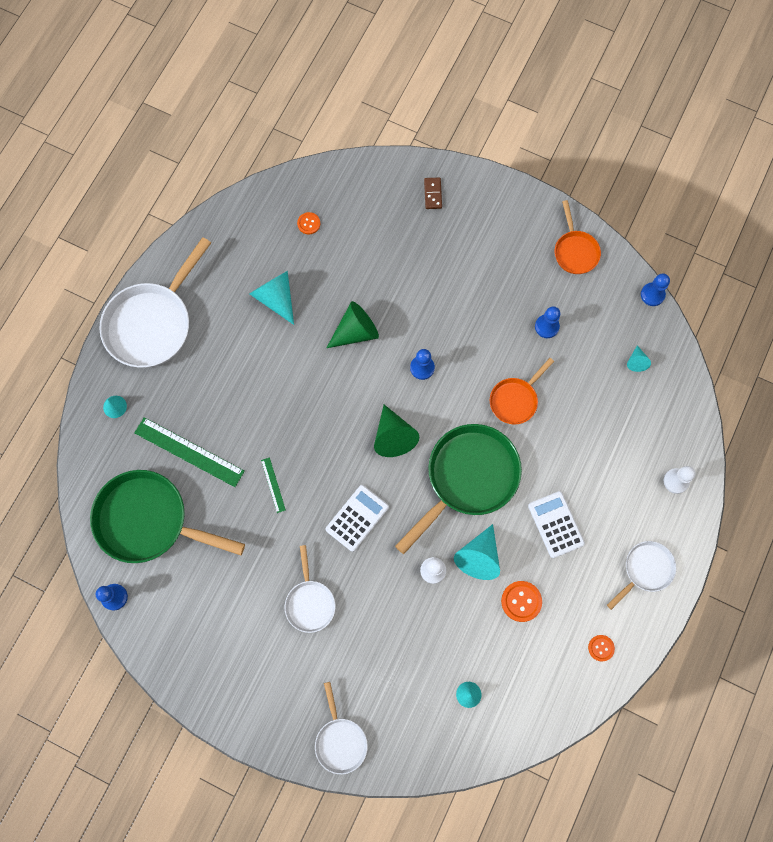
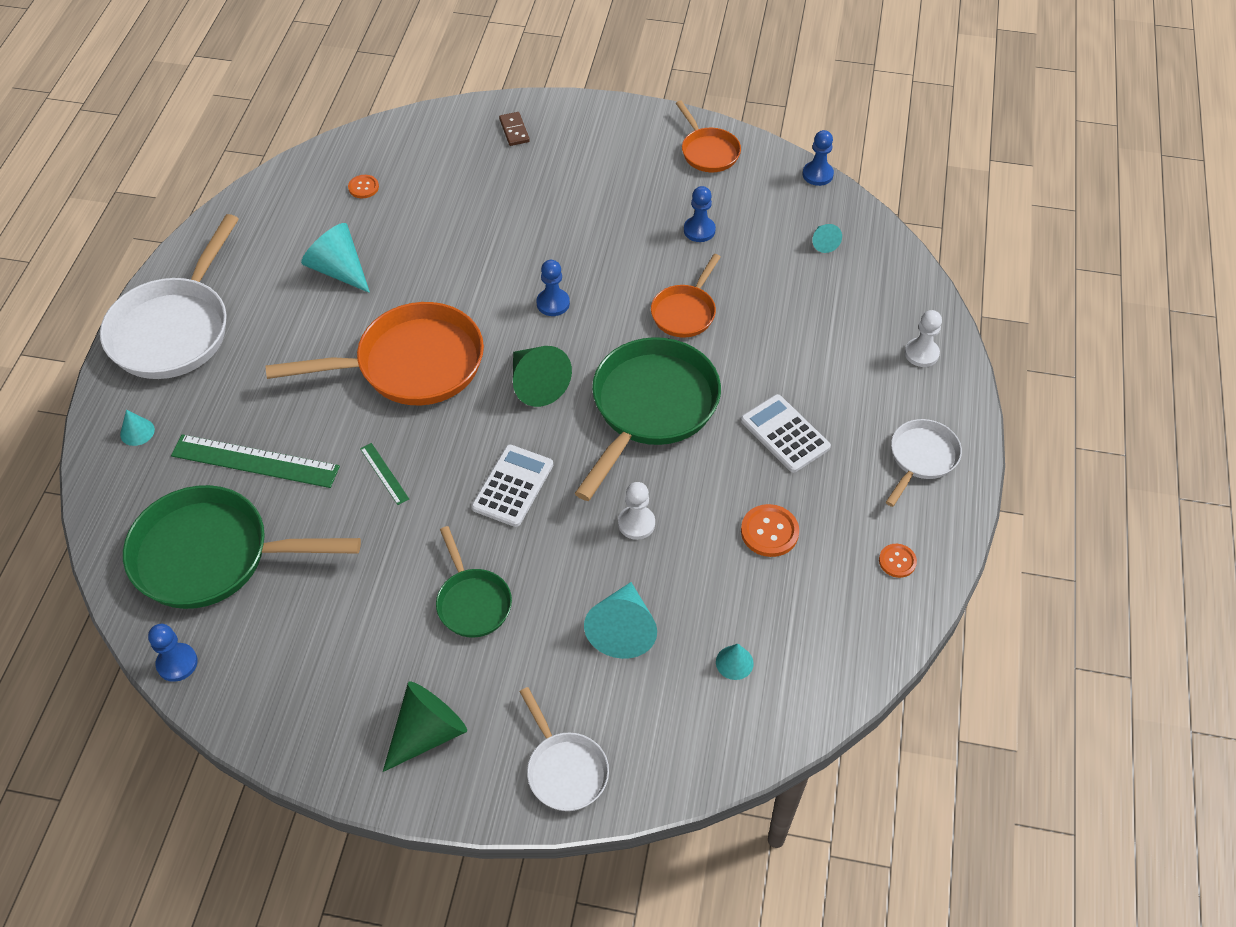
camera: 15 degrees left, 20 degrees down
white pan [285,545,336,633] -> green pan [436,526,512,638]
green cone [327,301,379,348] -> green cone moved to [383,681,467,772]
turquoise cone [454,524,500,580] -> turquoise cone moved to [584,582,657,659]
none -> orange pan [265,302,484,405]

